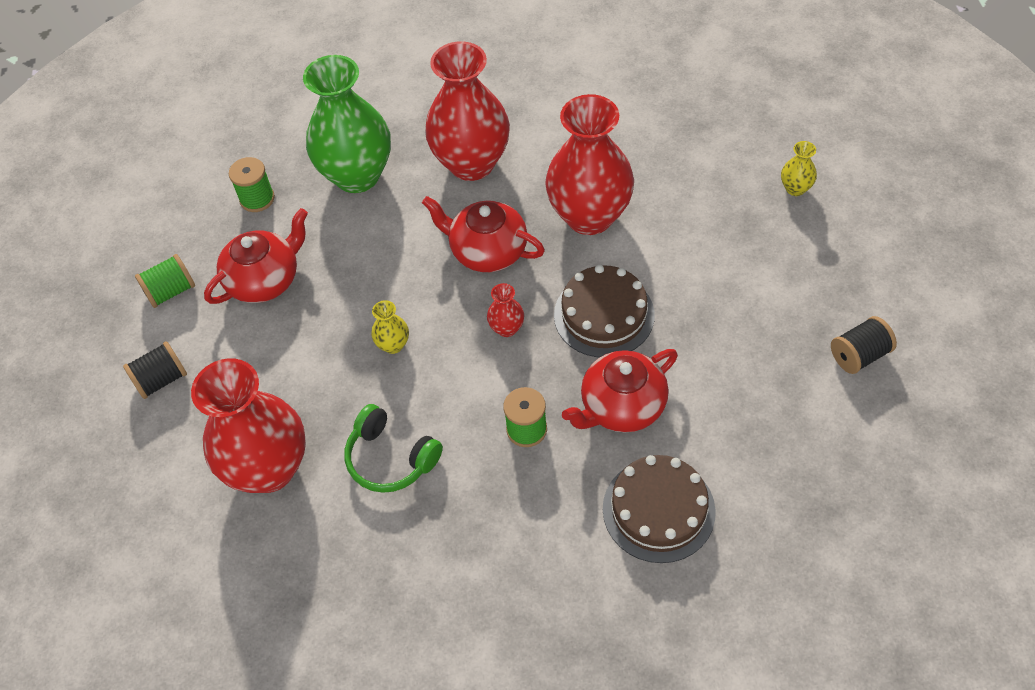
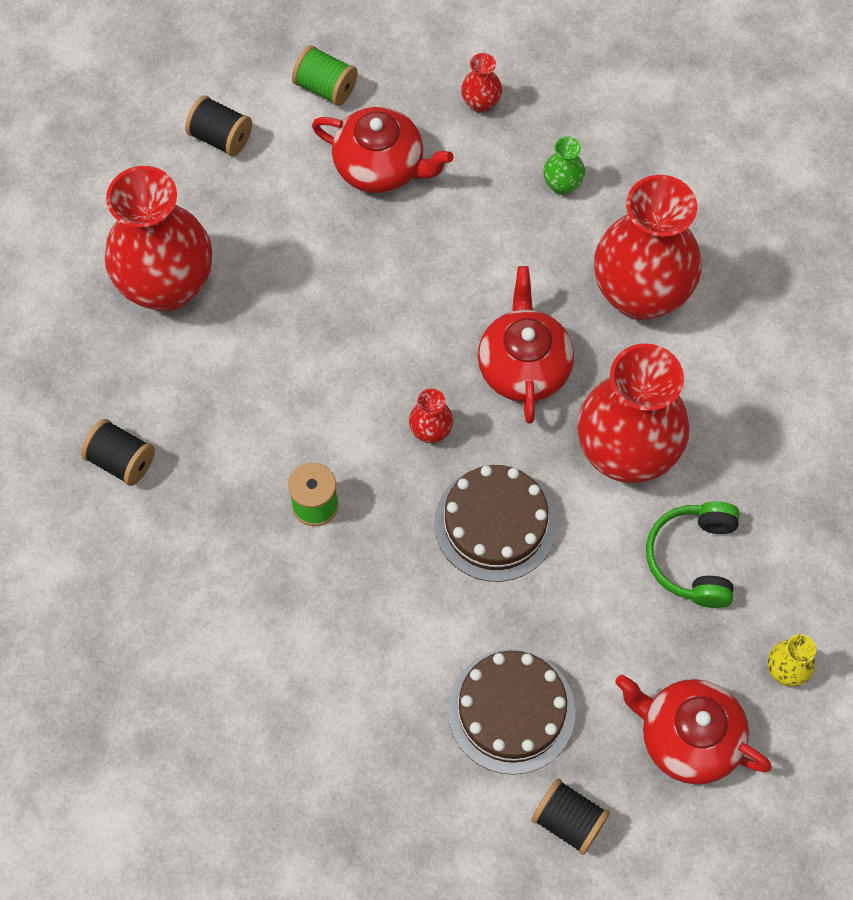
camera: 60 degrees right, 10 degrees up
green spool [229,157,275,212] -> red vase [461,53,502,113]
green vase [303,55,391,193] -> green vase [543,136,585,195], size x0.41
green headphones [344,404,443,493] -> green headphones moved to [646,501,740,608]
yellow vase [371,300,409,354] -> none
red teapot [562,349,678,432] -> red teapot moved to [615,675,772,784]
brown cake [603,455,716,563] -> brown cake moved to [448,649,576,775]
none -> black spool [81,419,155,486]

